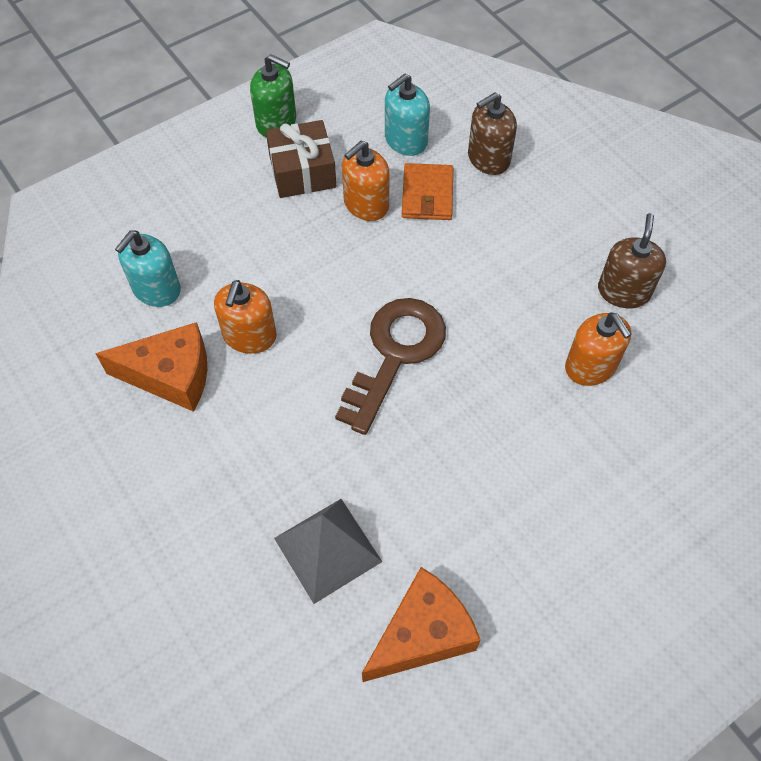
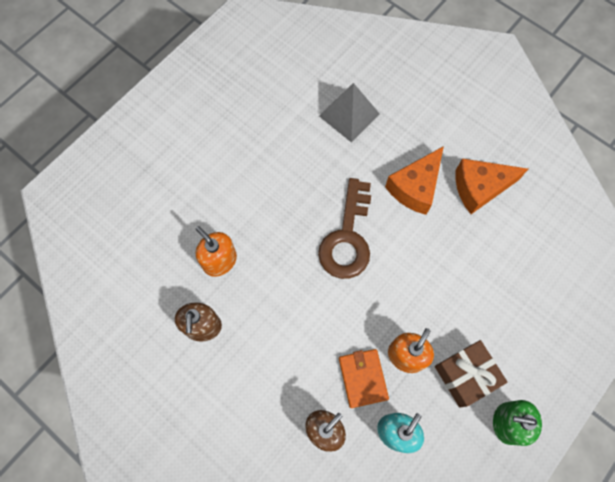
camera: 165 degrees right, 10 degrees up
turquoise soap dispenser [115,231,181,307] -> none
orange soap dispenser [214,280,277,354] -> none
orange cheese [362,567,481,682] -> orange cheese moved to [385,146,444,215]

